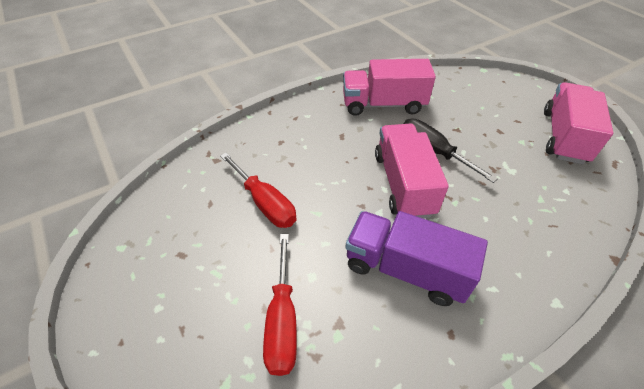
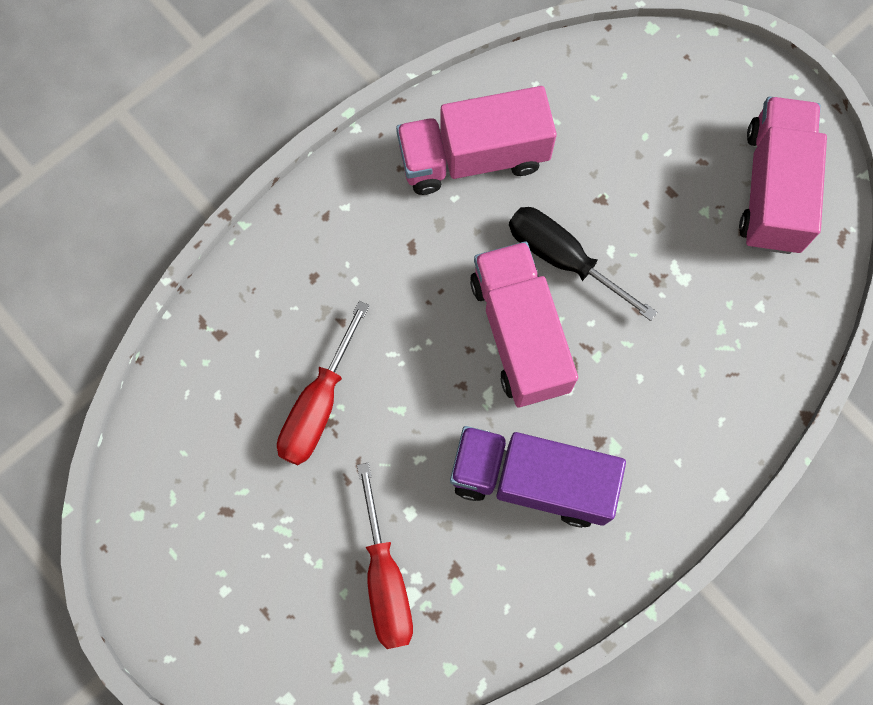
camera: 10 degrees left, 25 degrees up
red screwdriver [220,153,296,228] -> red screwdriver turned 75 degrees clockwise [277,301,369,465]

